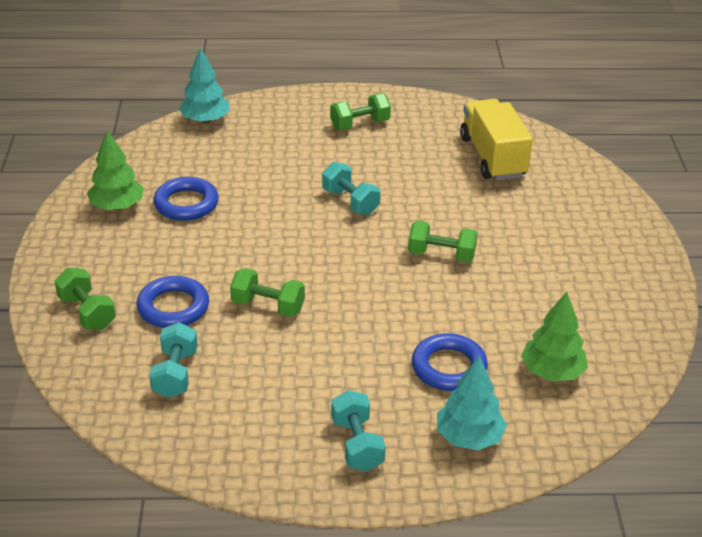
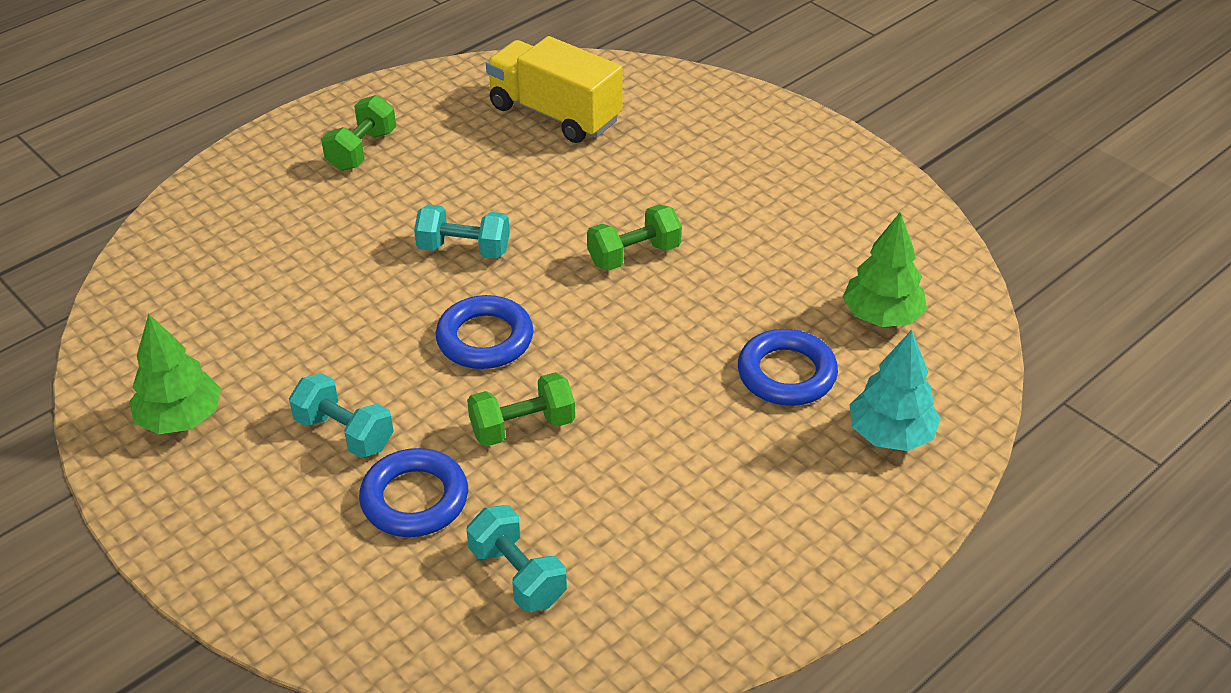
camera: 40 degrees left, 5 degrees up
green dumbbell [54,268,116,330] -> none
blue ring [153,177,219,221] -> blue ring moved to [436,295,533,369]
turquoise tree [179,47,229,124] -> none
turquoise dumbbell [331,390,386,471] -> turquoise dumbbell moved to [289,373,394,458]

